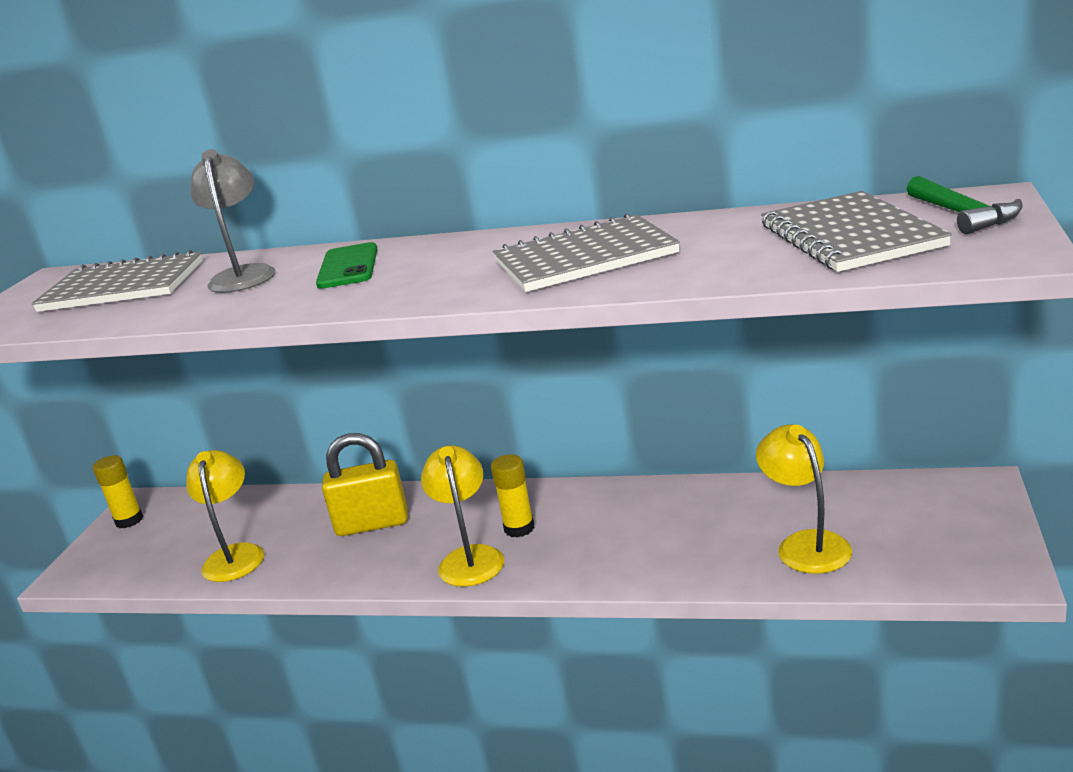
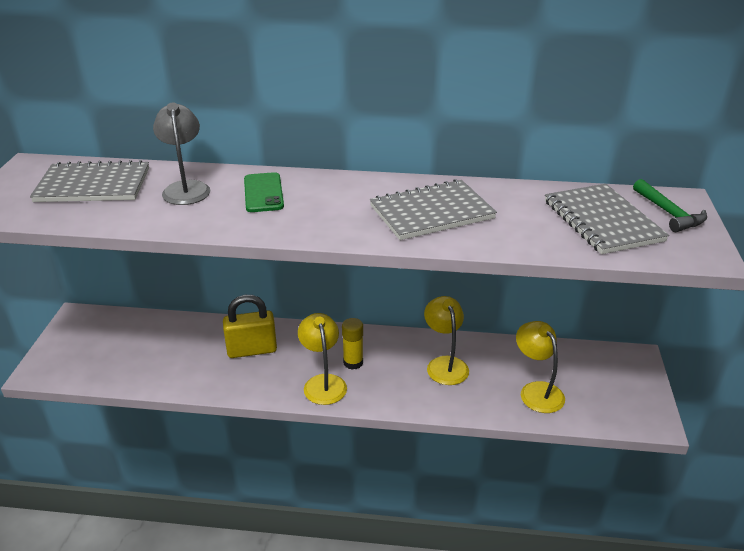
camera: 10 degrees left, 10 degrees up
yellow glue stick [92,455,143,528] -> none
yellow lamp [186,450,264,582] -> yellow lamp moved to [424,296,469,385]

